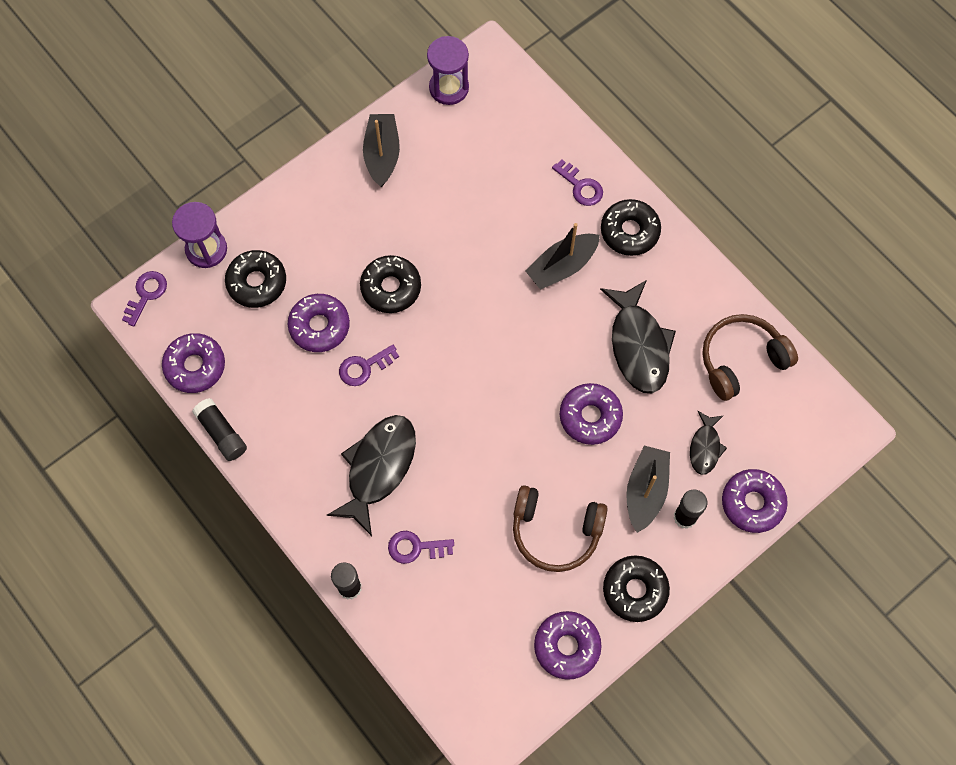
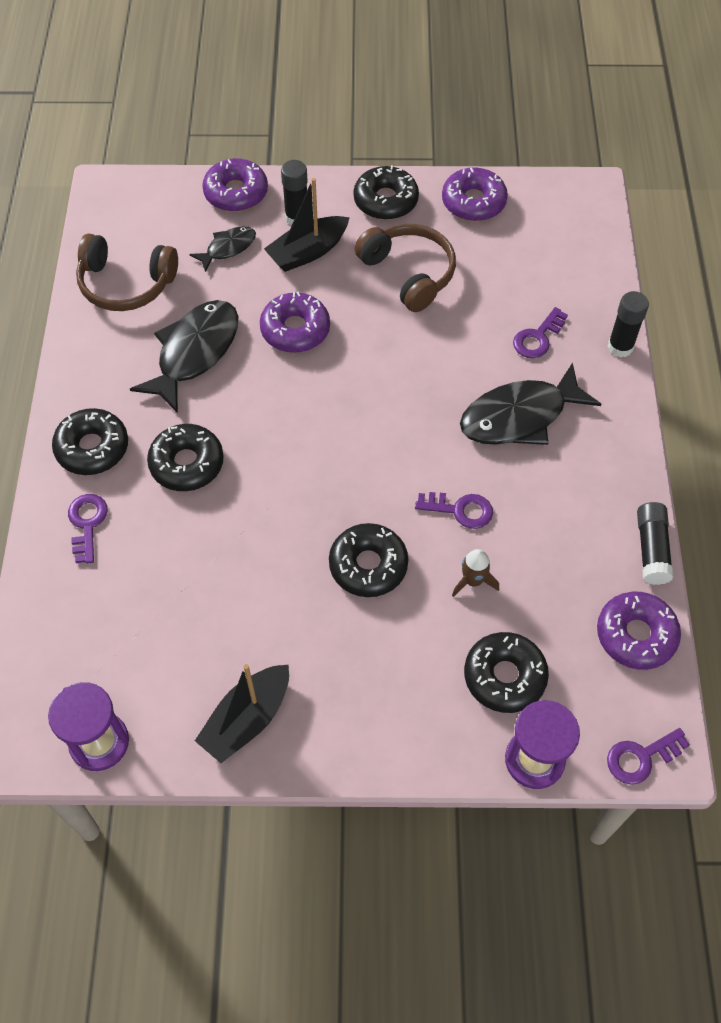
camera: 140 degrees left, 10 degrees down
purple donut [288,294,350,352] -> brown rocket [452,549,499,597]
purple key [388,531,454,564] -> purple key turned 90 degrees clockwise [513,307,568,358]
black boat [525,223,600,290] -> black donut [147,424,224,491]

